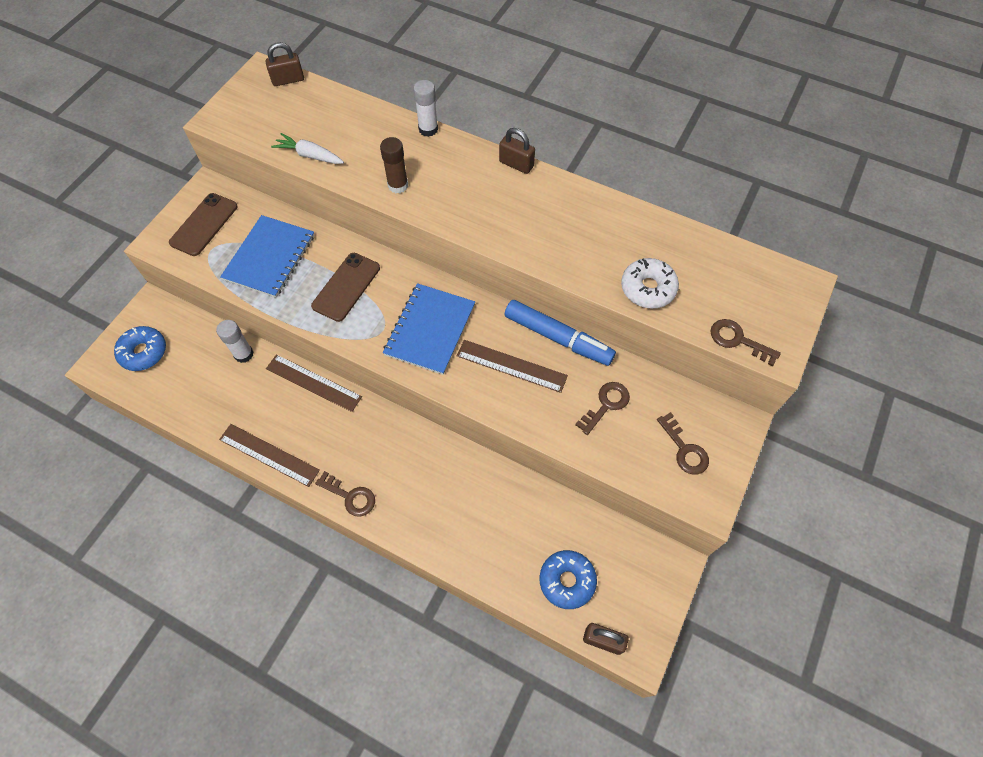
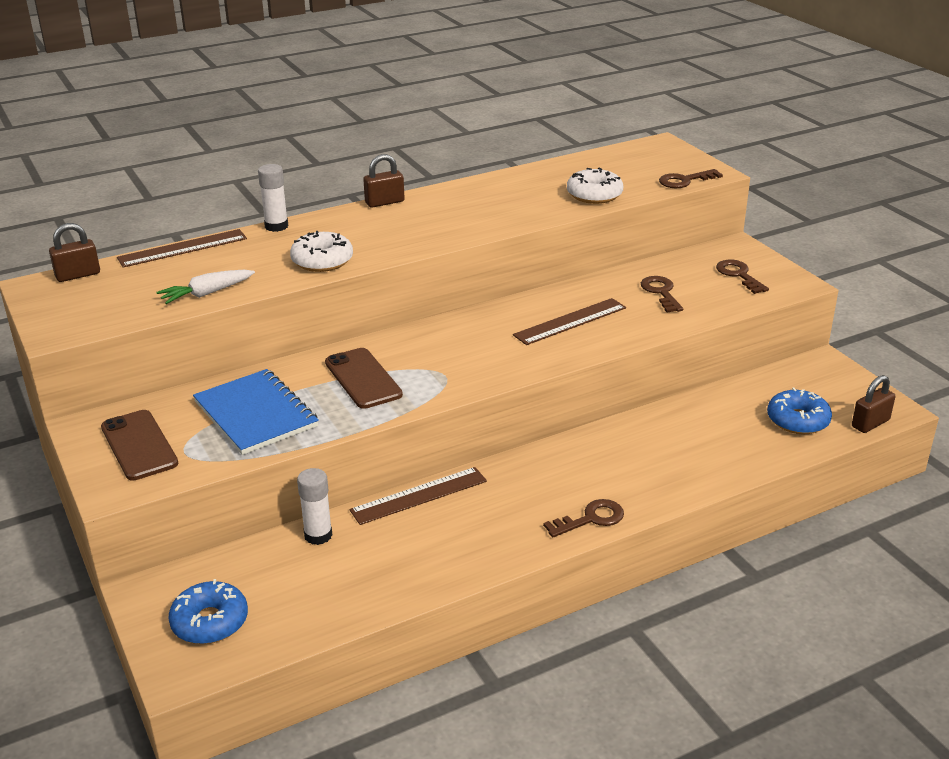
camera: 55 degrees left, 30 degrees down
brown ruler [219,424,320,487] -> brown ruler moved to [117,229,247,268]
brown padlock [265,42,304,86] -> brown padlock turned 45 degrees clockwise [49,223,100,282]
brown glue stick [380,137,408,193] -> white donut [290,231,353,272]
blue notebook [383,283,475,375] -> none
blue marker [504,300,616,366] -> none
brown key [657,412,709,475] -> brown key turned 120 degrees counterclockwise [716,260,769,294]

